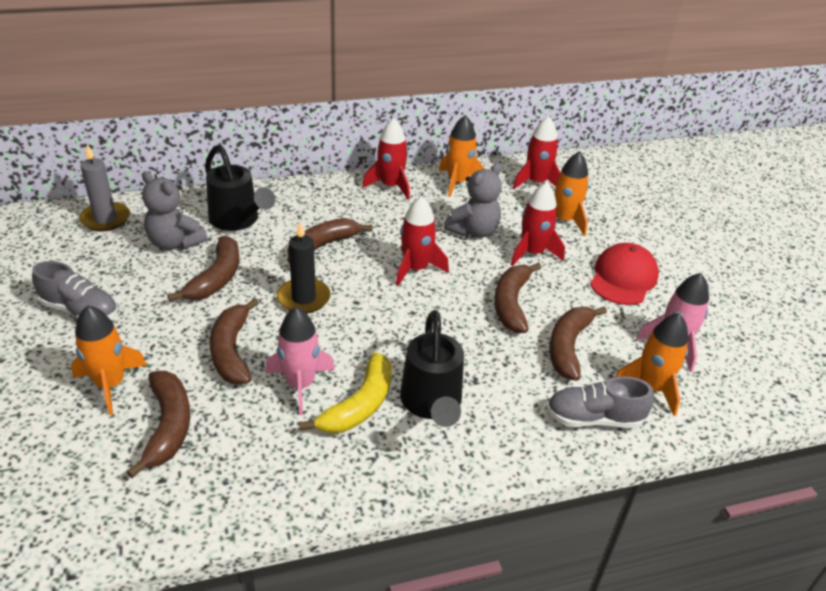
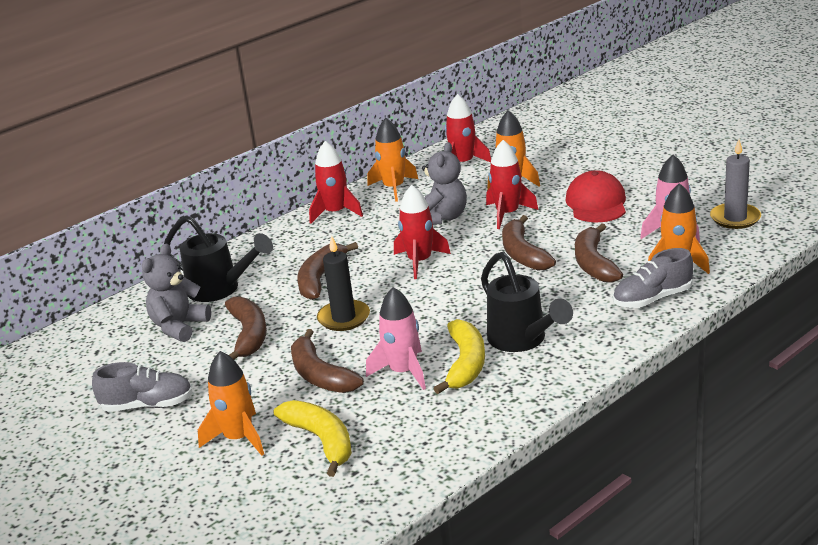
camera: 20 degrees left, 10 degrees down
grey candle [79,144,130,232] -> grey candle moved to [710,139,761,229]
brown banana [127,371,190,478] -> yellow banana [274,400,352,477]
grey teddy bear [142,171,208,250] -> grey teddy bear turned 105 degrees clockwise [142,244,211,342]

